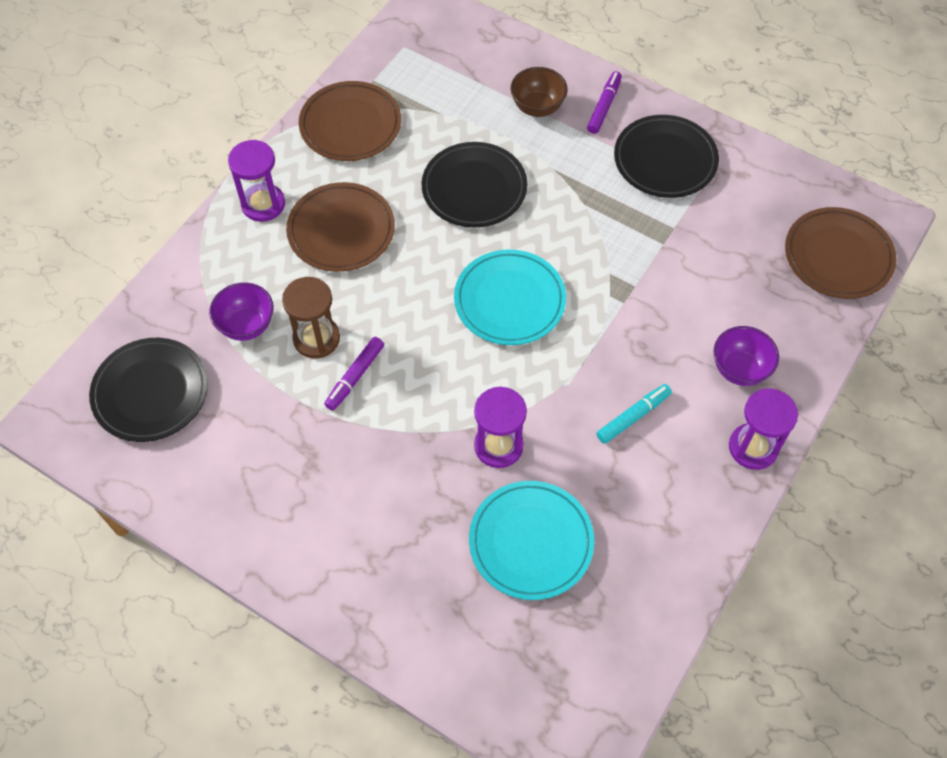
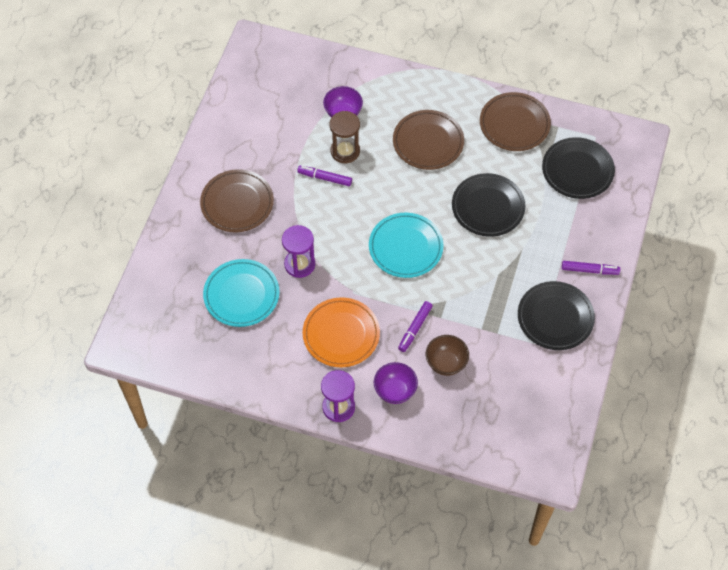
camera: 75 degrees right, 0 degrees up
black plate [89,338,208,442] -> black plate moved to [542,137,615,199]
purple hourglass [228,140,285,222] -> none
brown bowl [511,67,568,117] -> brown bowl moved to [426,335,469,376]
turquoise marker [596,384,672,444] -> orange plate [303,298,380,367]
brown plate [785,207,897,299] -> brown plate moved to [200,169,274,232]
none -> purple marker [398,301,433,352]

